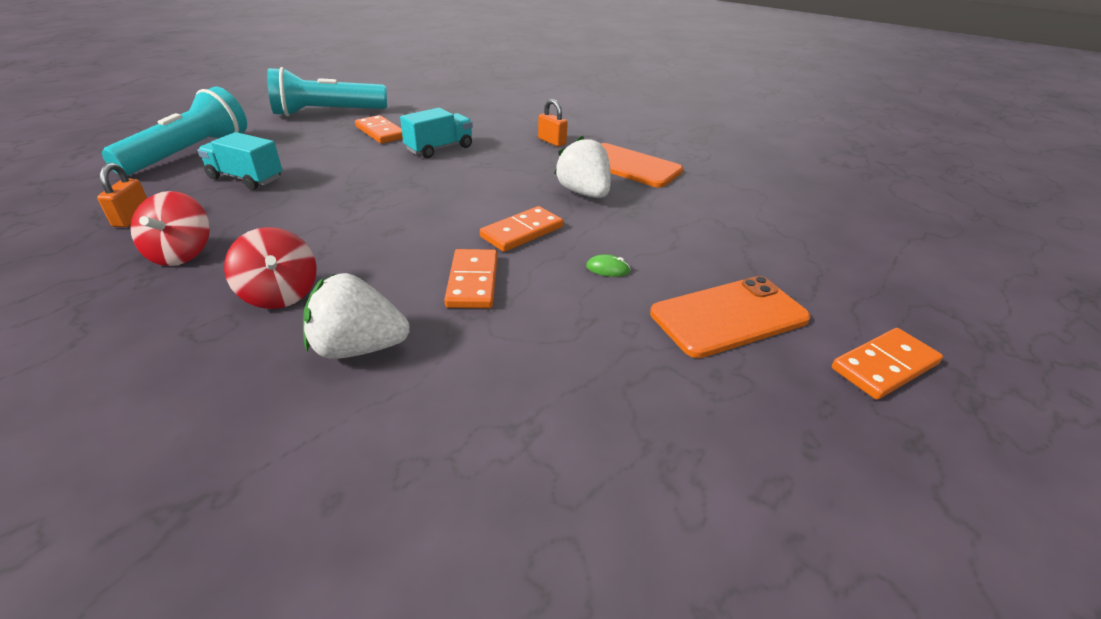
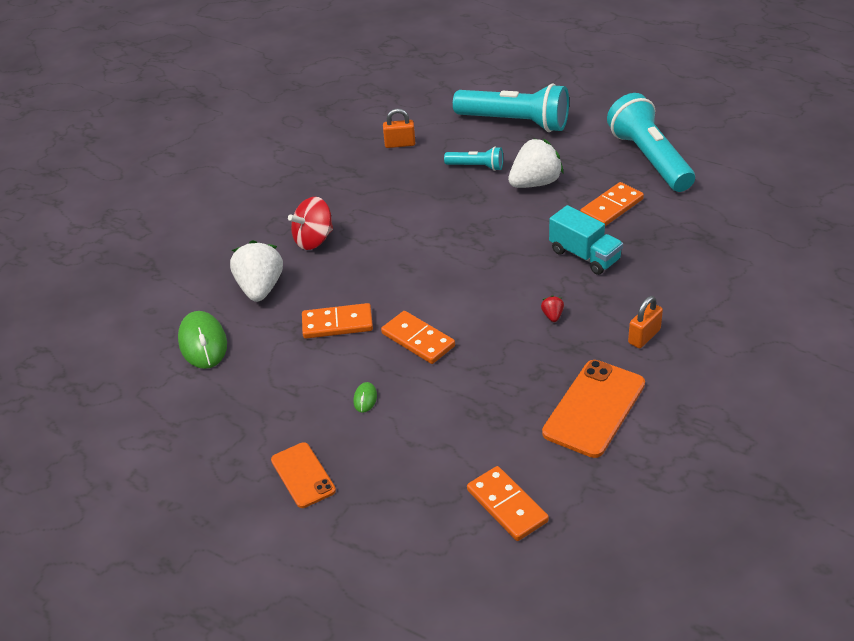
camera: 90 degrees right, 5 degrees up
red spinning top [130,191,210,266] -> none
turquoise truck [197,132,282,190] -> turquoise flashlight [444,147,503,171]
white strawberry [554,136,611,198] -> white strawberry moved to [508,138,563,188]
orange phone [650,276,811,358] -> orange phone [271,442,336,508], size x0.62
orange domino [832,328,943,400] -> orange domino moved to [467,466,549,541]
none -> green mouse [178,311,227,369]
none -> red strawberry [541,295,564,322]

